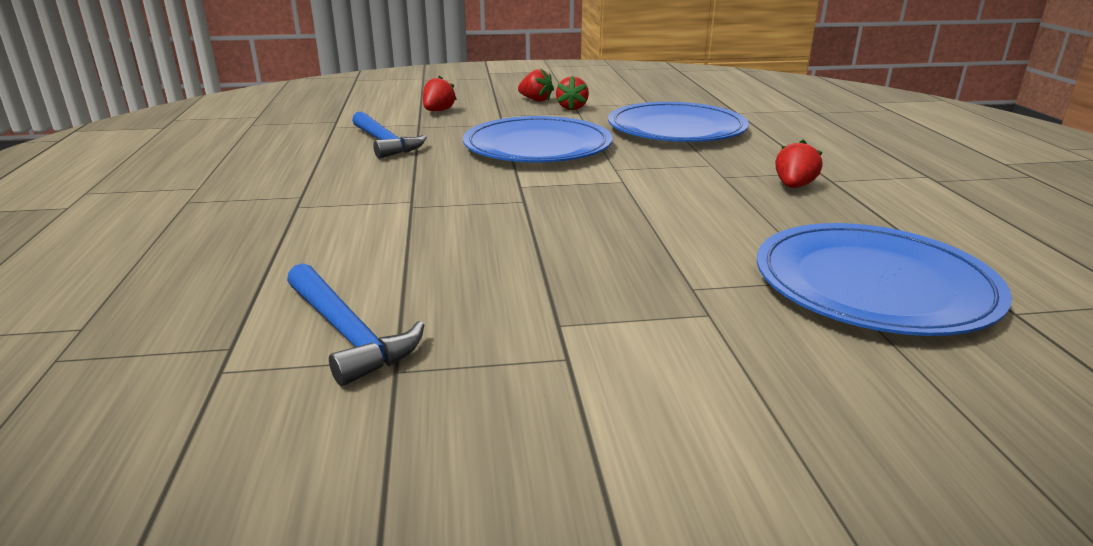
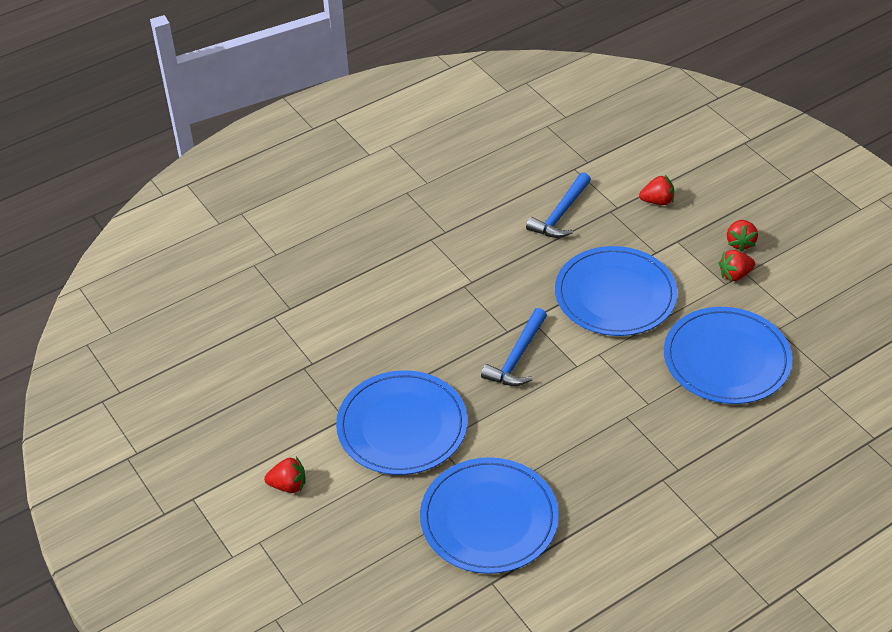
camera: 65 degrees right, 20 degrees up
blue hammer [287,263,424,386] -> blue hammer moved to [481,308,547,386]
red strawberry [775,140,823,188] -> red strawberry moved to [264,457,306,493]
none -> blue plate [336,370,468,475]

